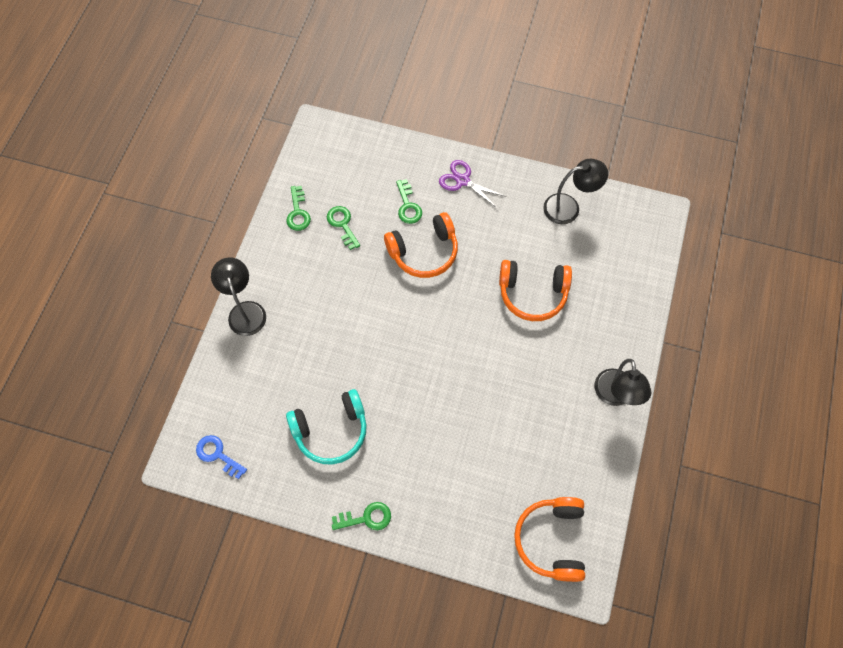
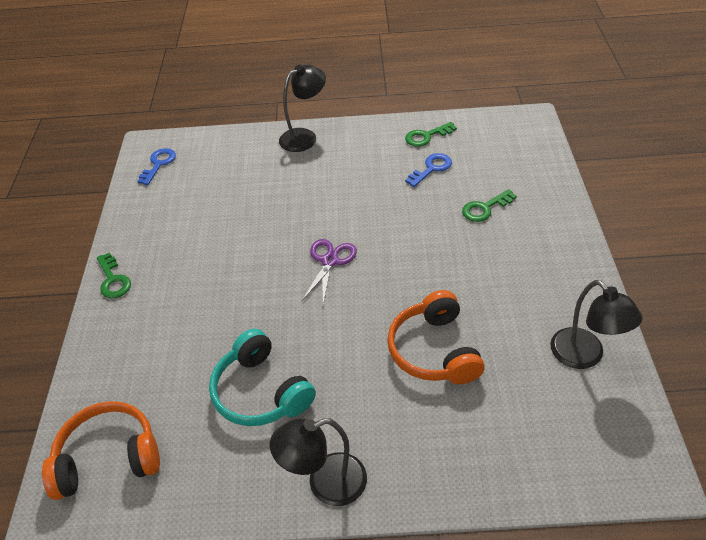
camera: 75 degrees right, 20 degrees down
turquoise headphones [286,389,367,465] -> turquoise headphones moved to [209,329,316,426]
green key [327,206,360,250] -> blue key [405,153,452,187]
orange headphones [384,212,458,278] -> none
purple scissors [439,160,505,208] -> purple scissors moved to [301,239,357,304]

